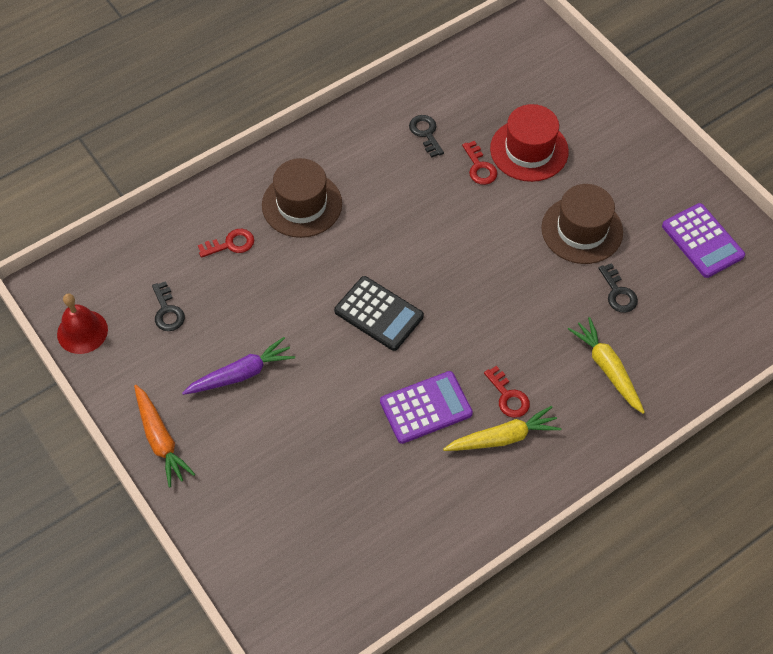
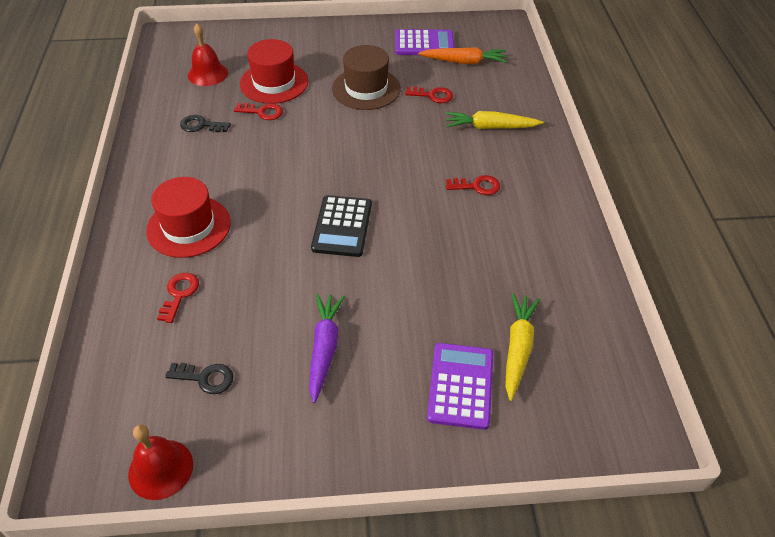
camera: 60 degrees left, 10 degrees down
orange carrot [134,385,195,487] -> orange carrot moved to [418,47,507,64]
brown hat [262,158,342,238] -> red hat [146,177,231,258]
black calculator [334,276,424,351] -> black calculator turned 120 degrees clockwise [311,195,372,257]
purple calculator [380,371,473,444] -> purple calculator moved to [427,343,493,430]
yellow carrot [443,406,562,451] -> yellow carrot moved to [505,293,540,401]
black key [598,263,638,313] -> red key [405,87,453,103]
none -> red bell [188,23,228,86]

